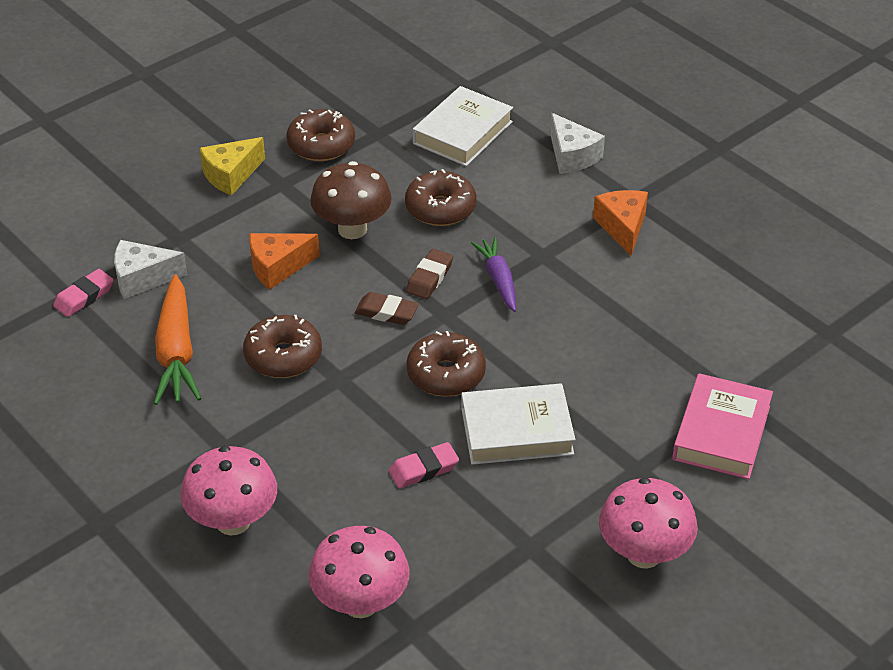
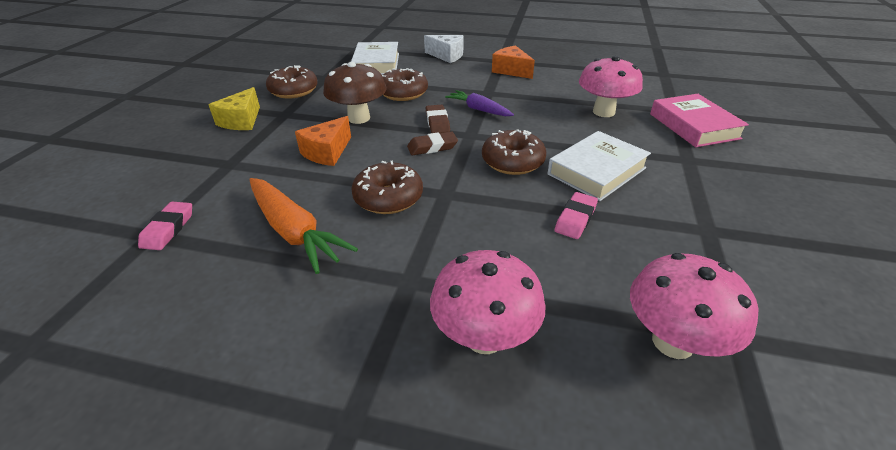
camera: 35 degrees left, 5 degrees down
white cheese [114,240,187,299] -> none
pink mushroom [599,478,698,569] -> pink mushroom moved to [579,56,643,117]

